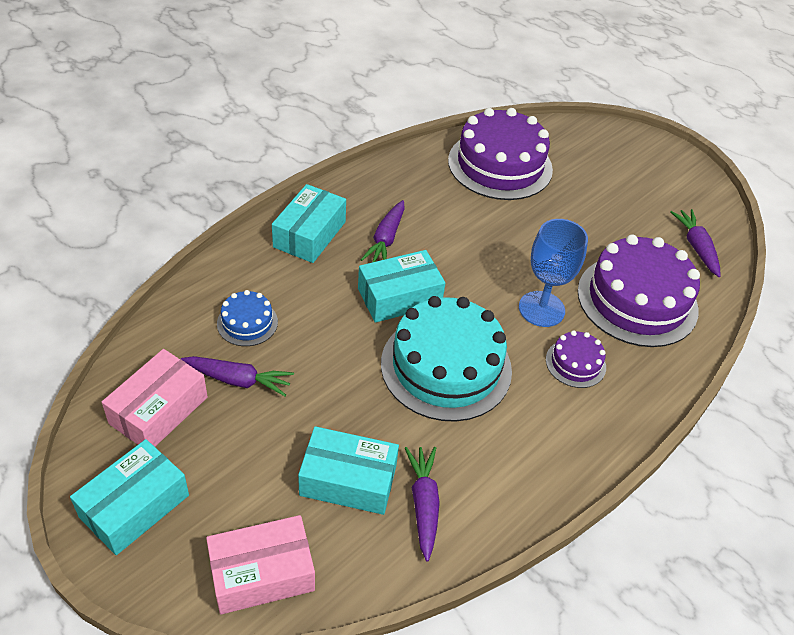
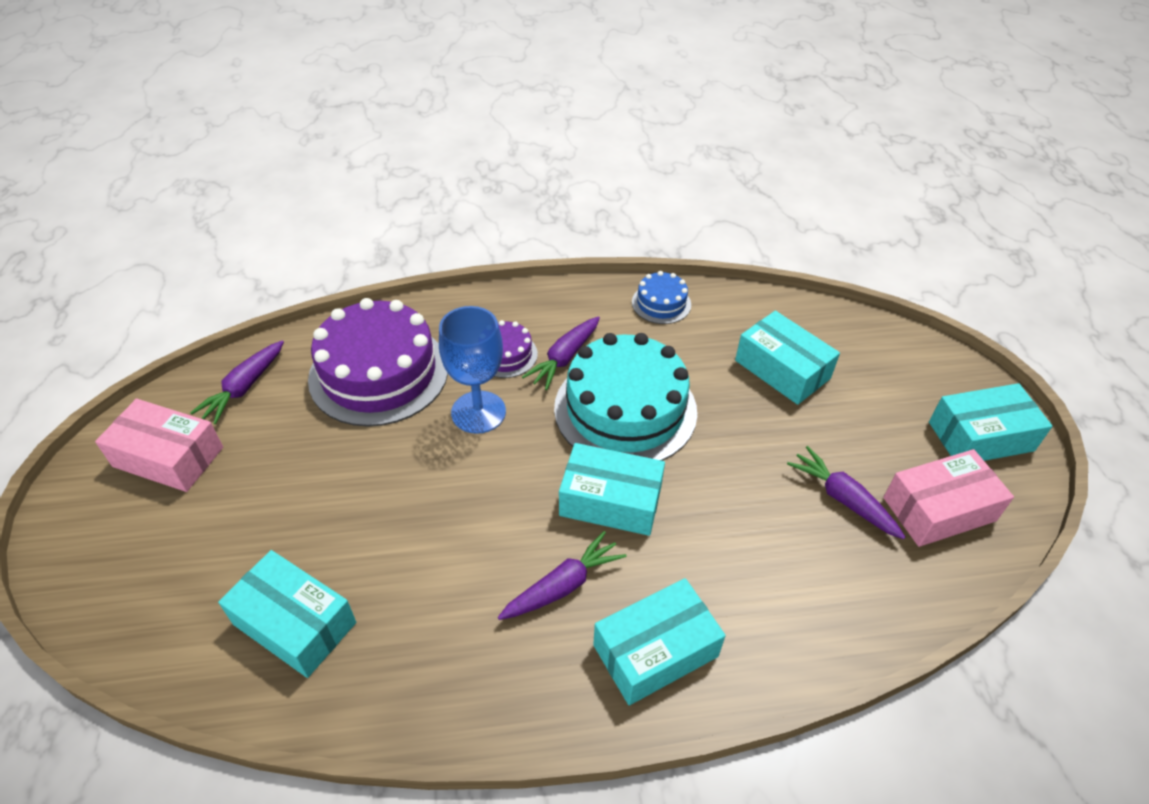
camera: 140 degrees left, 0 degrees up
pink box [206,515,315,615] -> pink box moved to [95,399,223,492]
blue cake [217,290,278,346] -> blue cake moved to [632,271,691,324]
purple carrot [405,447,440,561] -> purple carrot moved to [522,316,600,390]
purple cake [448,108,553,200] -> turquoise box [218,550,356,678]

